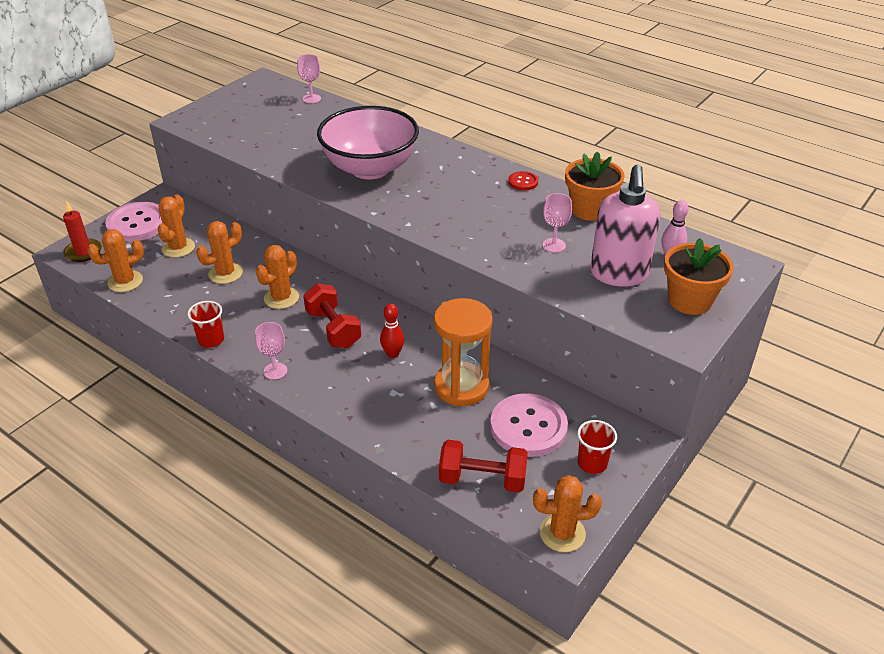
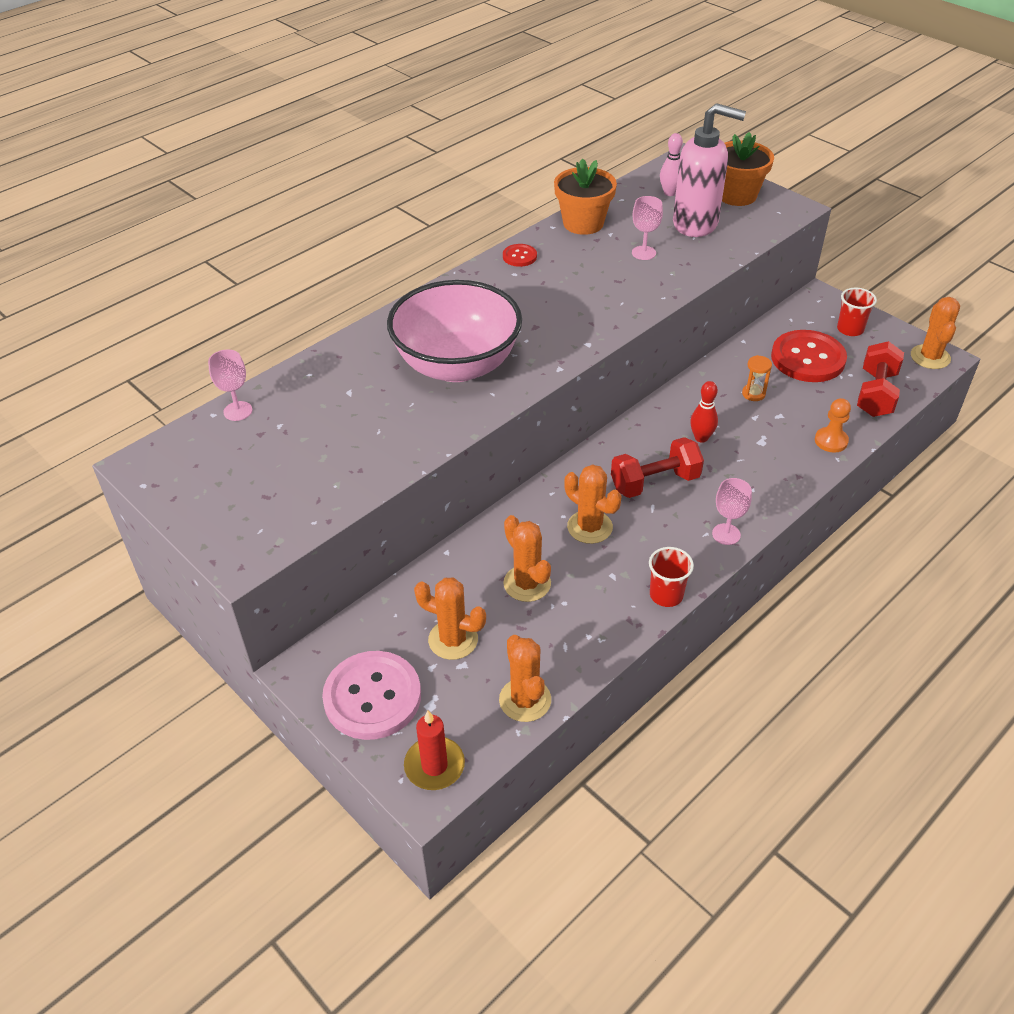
camera: 80 degrees left, 5 degrees up
orange hourglass [434,298,493,406] -> orange hourglass [742,355,772,401], size x0.41
pink button [490,393,568,457] -> red button [771,330,847,382]
none -> orange pawn [815,398,851,453]

